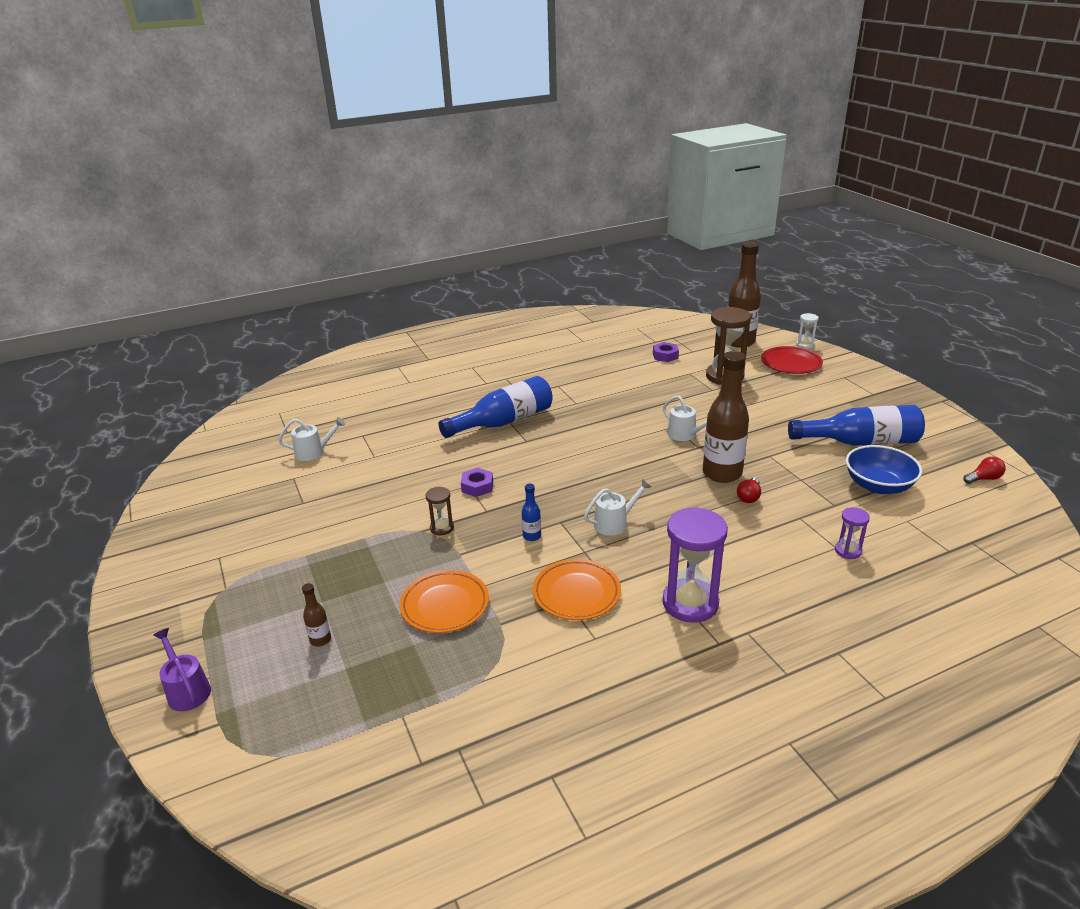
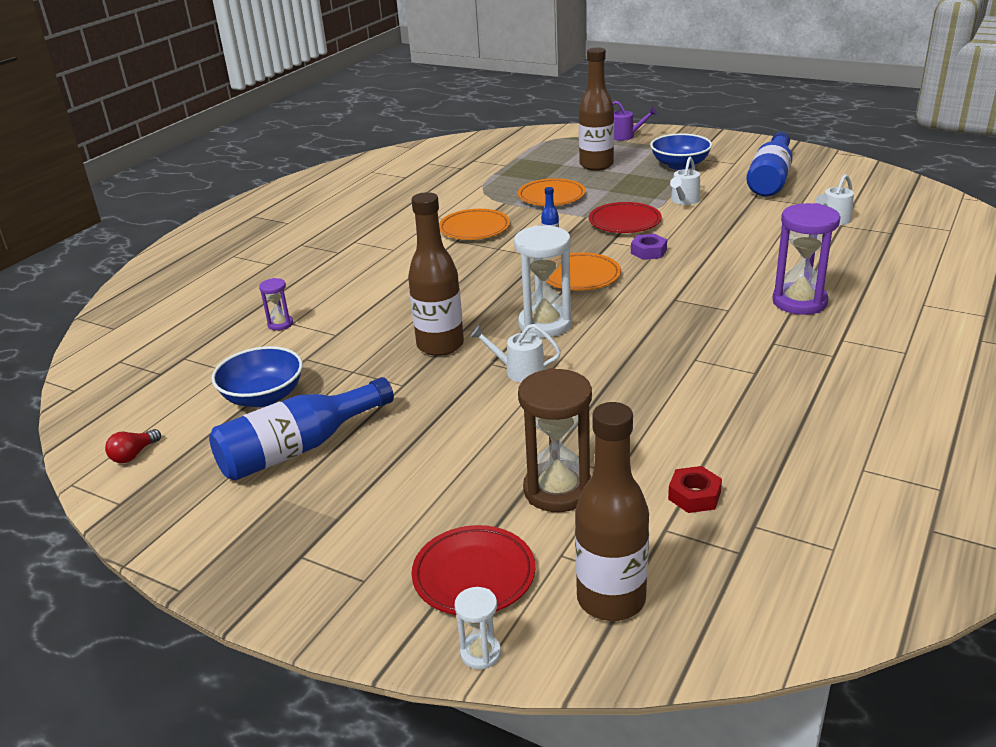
camera: 145 degrees right, 0 degrees up
brown bottle [302,583,331,647] -> brown bottle [579,47,614,171], size x2.33
brown hourglass [426,487,454,535] -> red plate [589,202,662,233]
blue bottle [438,376,553,438] -> blue bottle moved to [747,132,792,196]
white watering can [584,479,651,536] -> white watering can moved to [670,157,700,205]
purple nut [653,342,679,362] -> red nut [668,466,722,513]
purple hourglass [662,507,728,623] -> purple hourglass moved to [772,203,840,315]
red light bulb [737,477,761,503] -> none
none -> white hourglass [514,225,572,338]
none -> orange plate [548,253,621,291]
none -> blue bowl [650,133,712,170]

